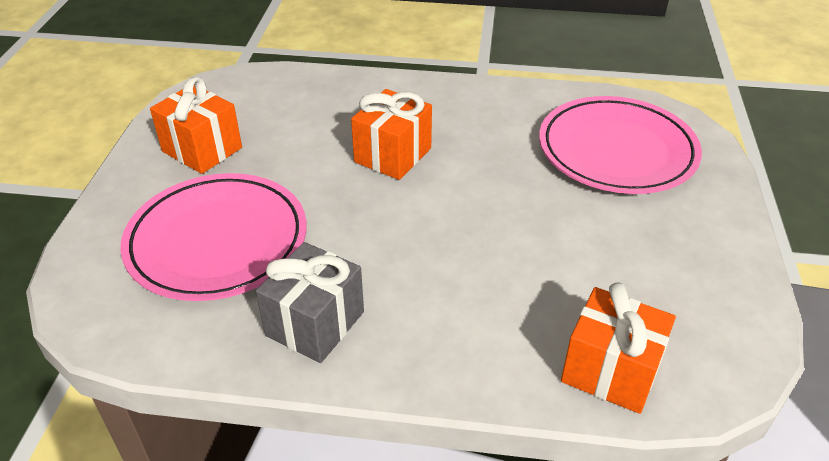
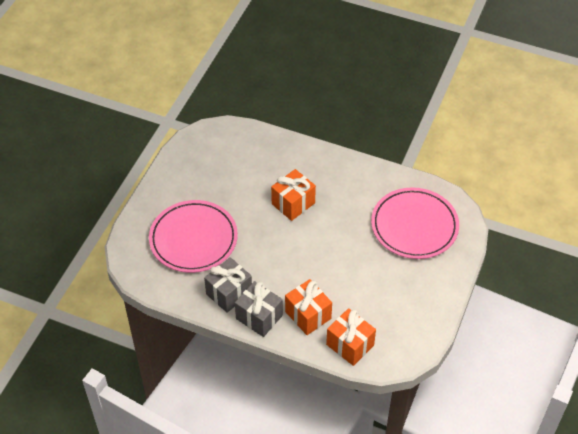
camera: 15 degrees right, 10 degrees up
orange gift [150,77,242,174] -> orange gift moved to [285,279,332,335]
none -> grey gift [235,281,283,337]

